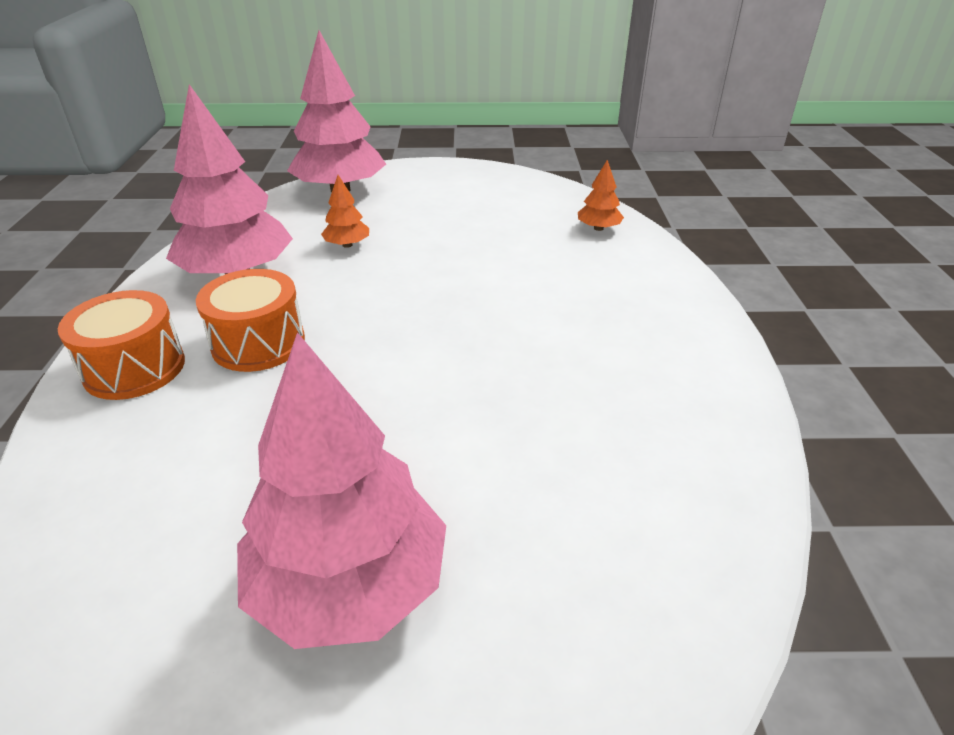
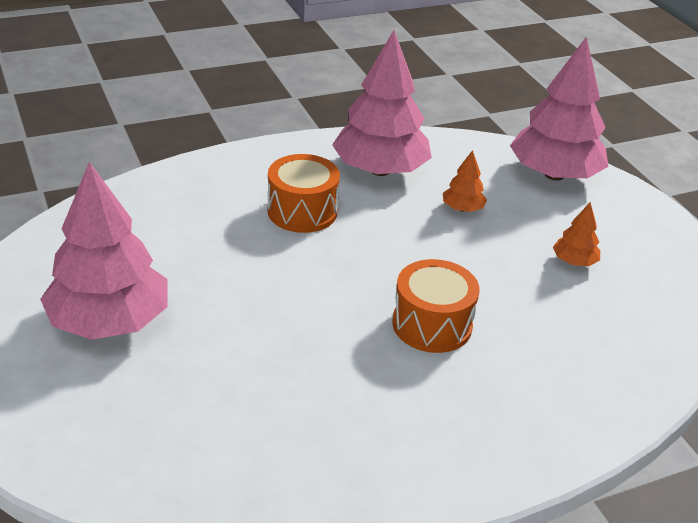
camera: 65 degrees right, 0 degrees up
orange drum [58,290,185,400] -> orange drum moved to [392,259,480,353]
orange tree [578,160,624,231] -> orange tree moved to [553,202,600,266]

